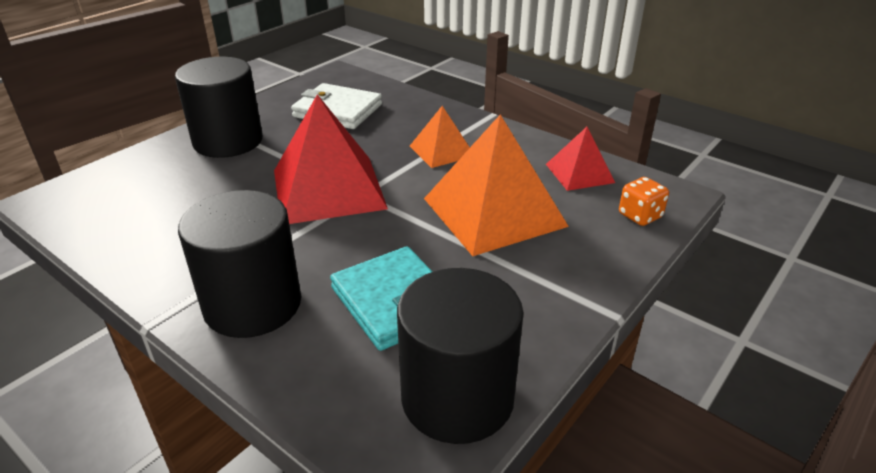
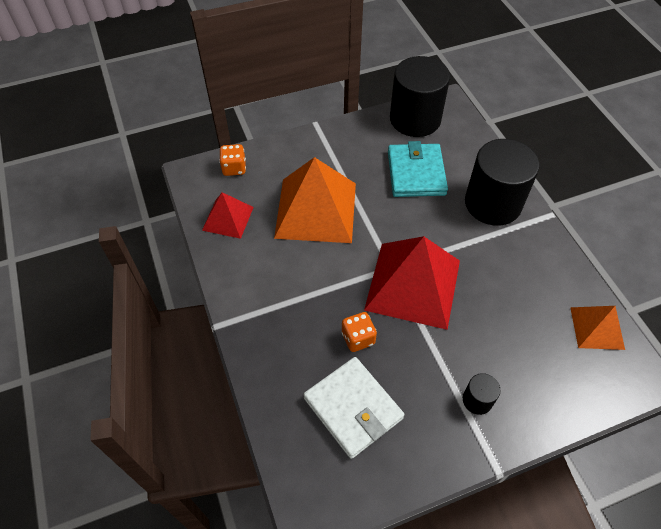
camera: 150 degrees left, 20 degrees up
black cylinder [175,57,263,158] -> black cylinder [463,373,501,415], size x0.43
orange pyramid [410,106,470,168] -> orange pyramid moved to [570,306,625,350]
none -> orange dice [341,312,377,352]

